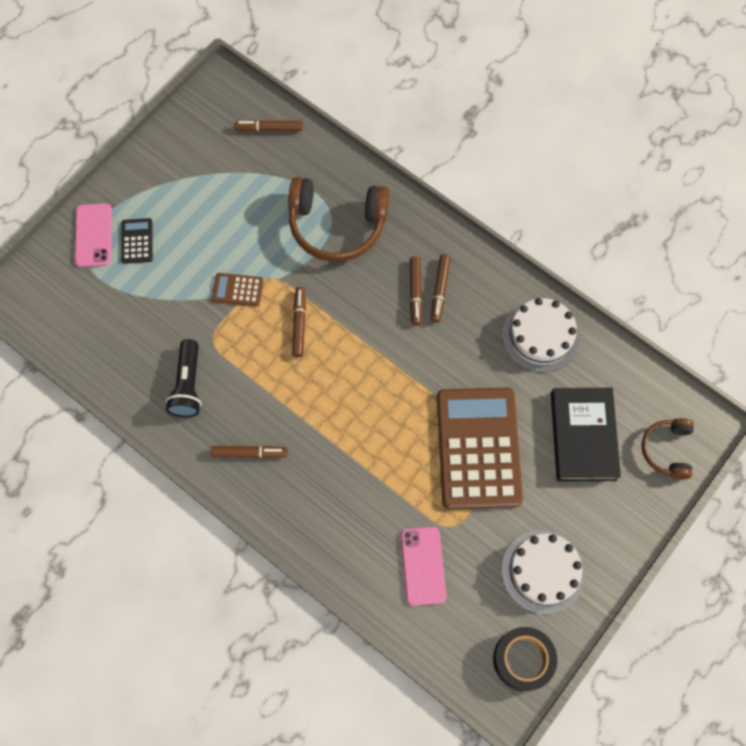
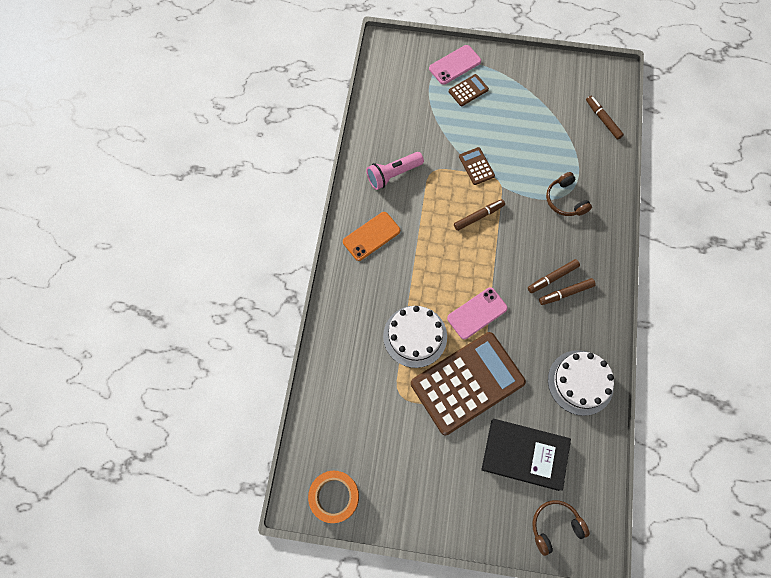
camera: 60 degrees right, 0 degrees up
black calculator [121,218,153,264] -> brown calculator [449,74,489,106]
black flashlight [165,339,201,417] -> pink flashlight [366,152,424,190]
brown marker [211,446,288,459] -> orange phone [343,212,400,261]
brown headphones [288,177,389,262] -> brown headphones [546,172,592,216], size x0.56
pink phone [401,527,446,606] -> pink phone moved to [447,287,508,339]
black tape [493,627,557,691] -> orange tape [308,471,359,523]
white cake [502,530,585,614] -> white cake moved to [383,306,447,368]
black book [551,388,621,481] -> black book turned 45 degrees clockwise [481,419,571,491]

